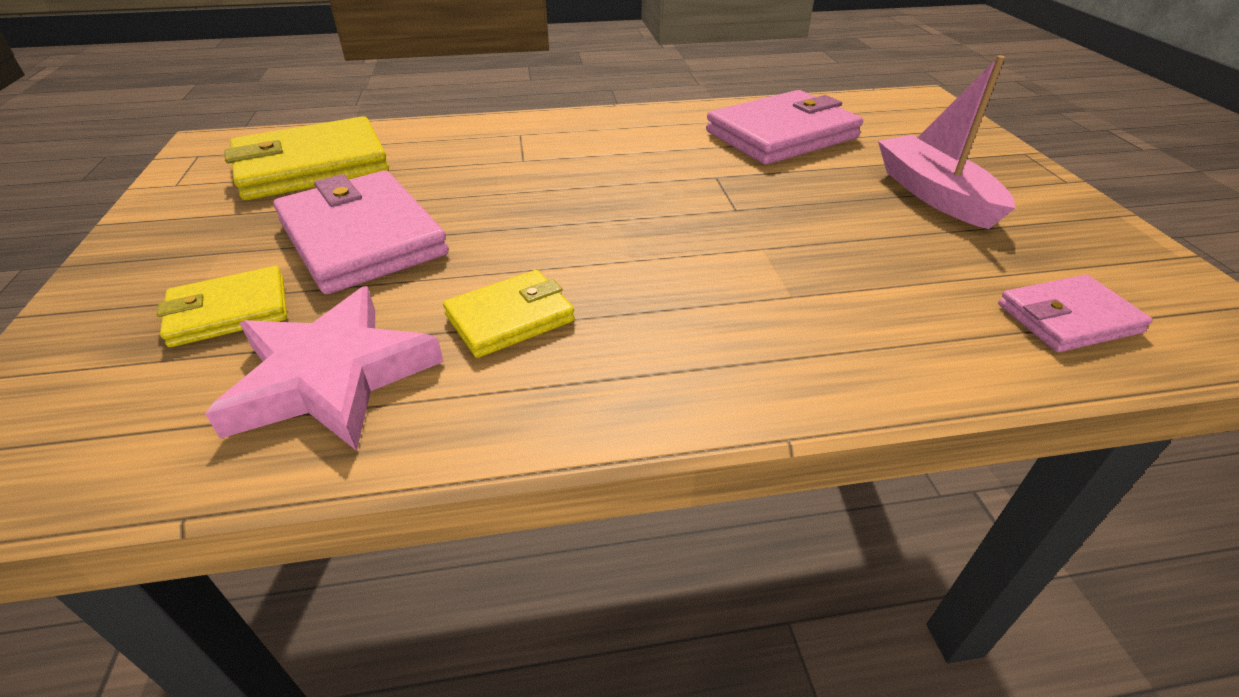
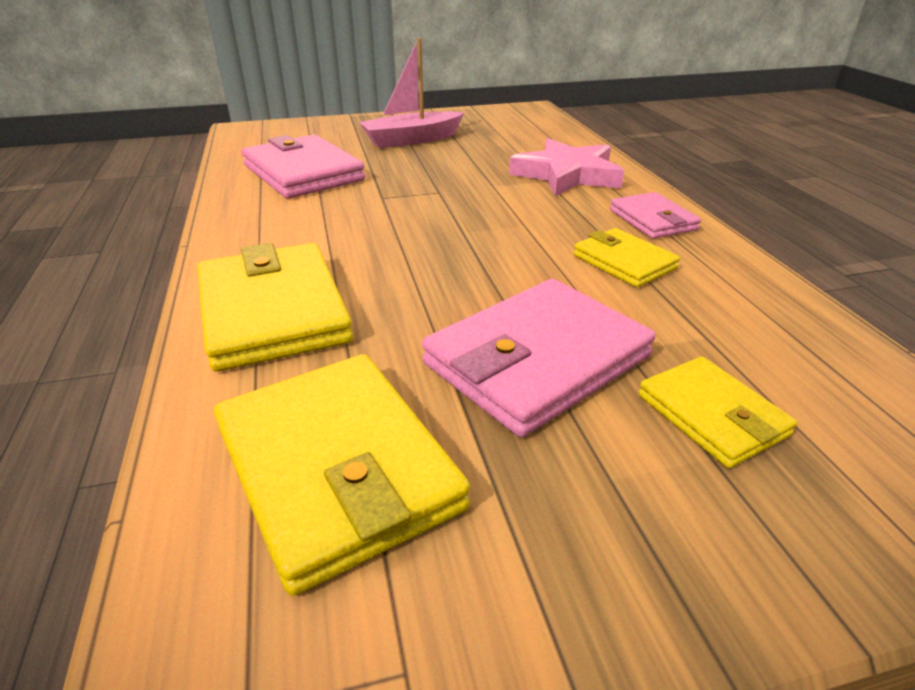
camera: 95 degrees left, 5 degrees down
pink star [205,286,444,451] -> pink star moved to [509,138,624,197]
pink wallet [998,275,1153,352] -> pink wallet moved to [610,192,701,239]
none -> yellow wallet [198,243,353,372]

